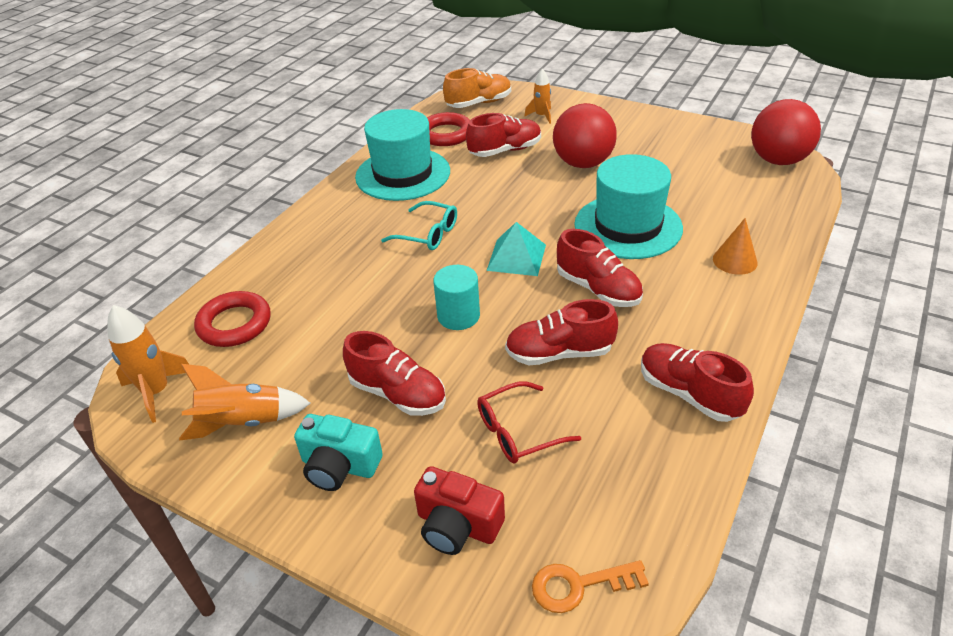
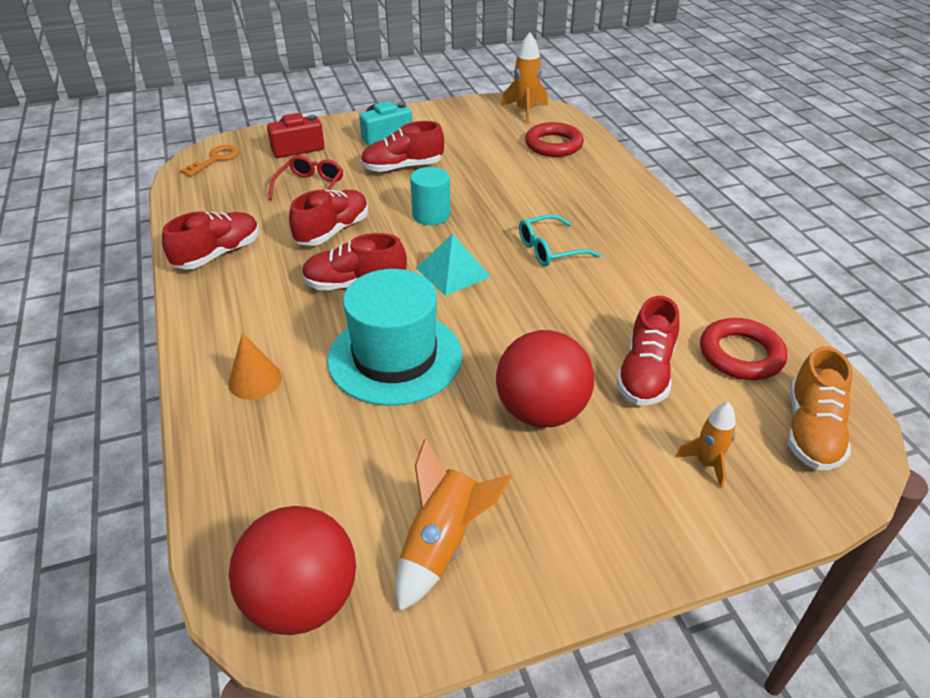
camera: 130 degrees right, 0 degrees up
orange rocket [179,364,311,441] -> orange rocket moved to [396,439,512,612]
turquoise hat [355,109,450,201] -> none
red shoe [641,343,754,422] -> red shoe turned 45 degrees counterclockwise [162,212,259,270]

